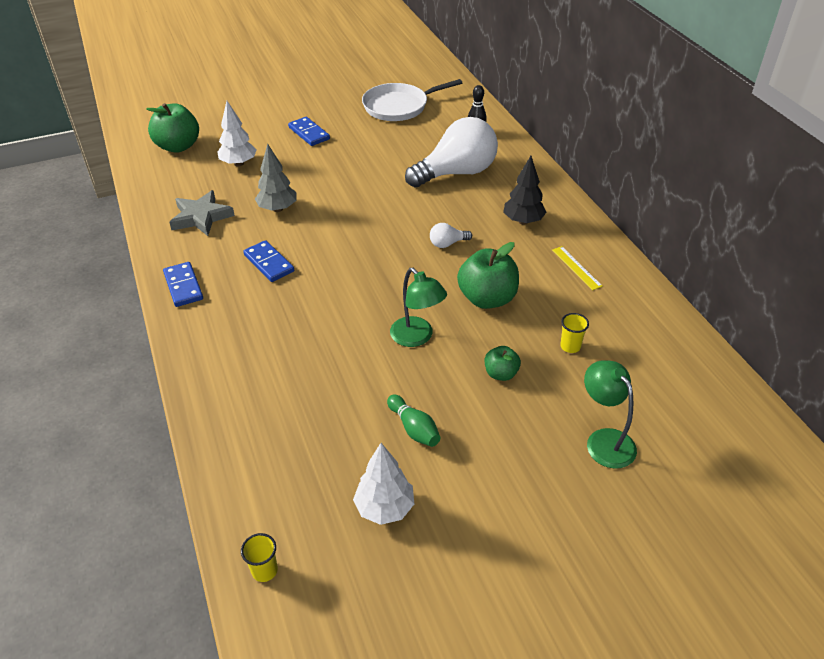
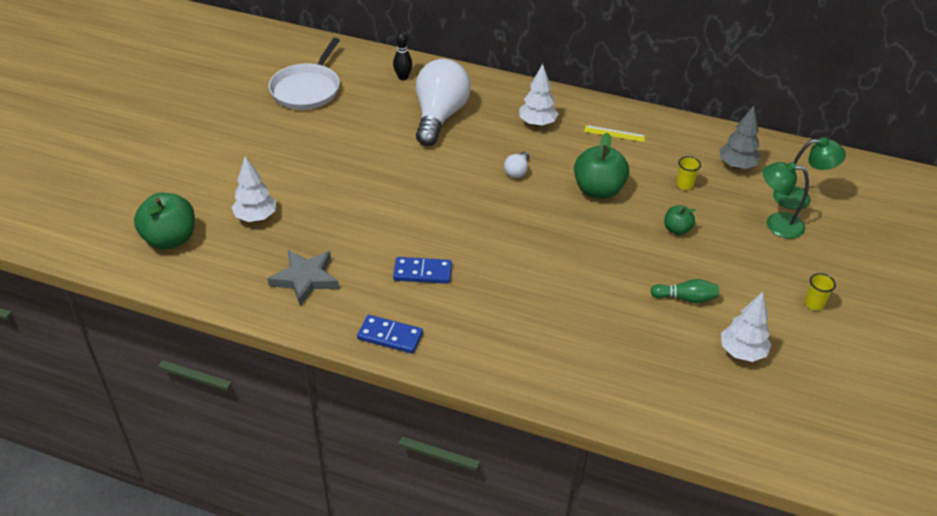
camera: 50 degrees left, 0 degrees up
yellow cup [241,533,278,582] -> yellow cup moved to [805,273,836,310]
grey tree [255,144,296,212] -> grey tree moved to [719,106,761,169]
blue domino [288,117,330,146] -> none
green lamp [390,268,447,347] -> green lamp moved to [773,137,846,210]
black tree [503,156,546,225] -> white tree [519,64,558,127]

